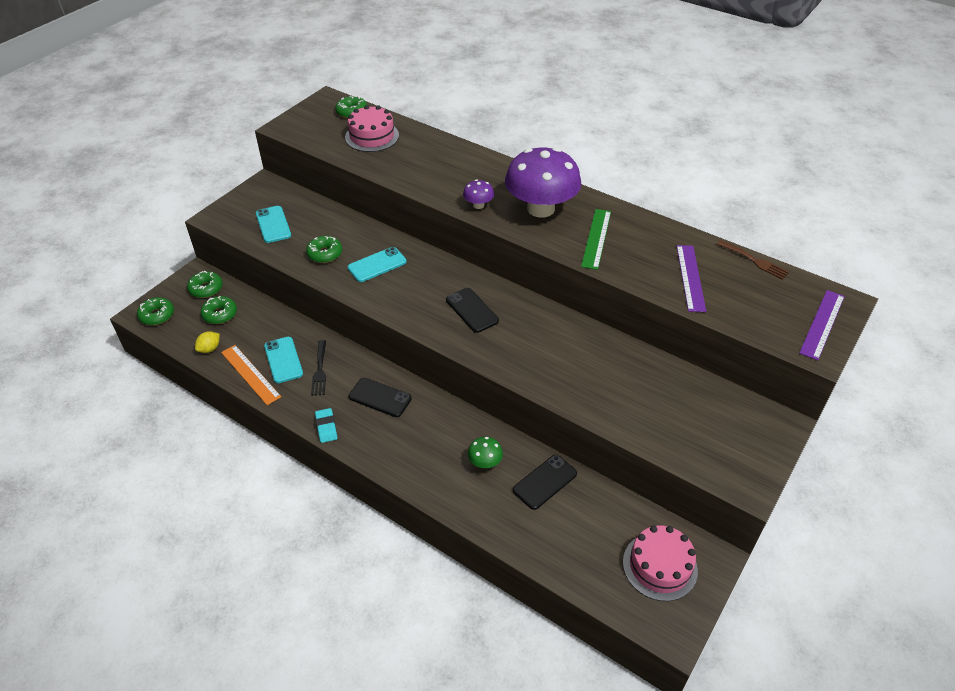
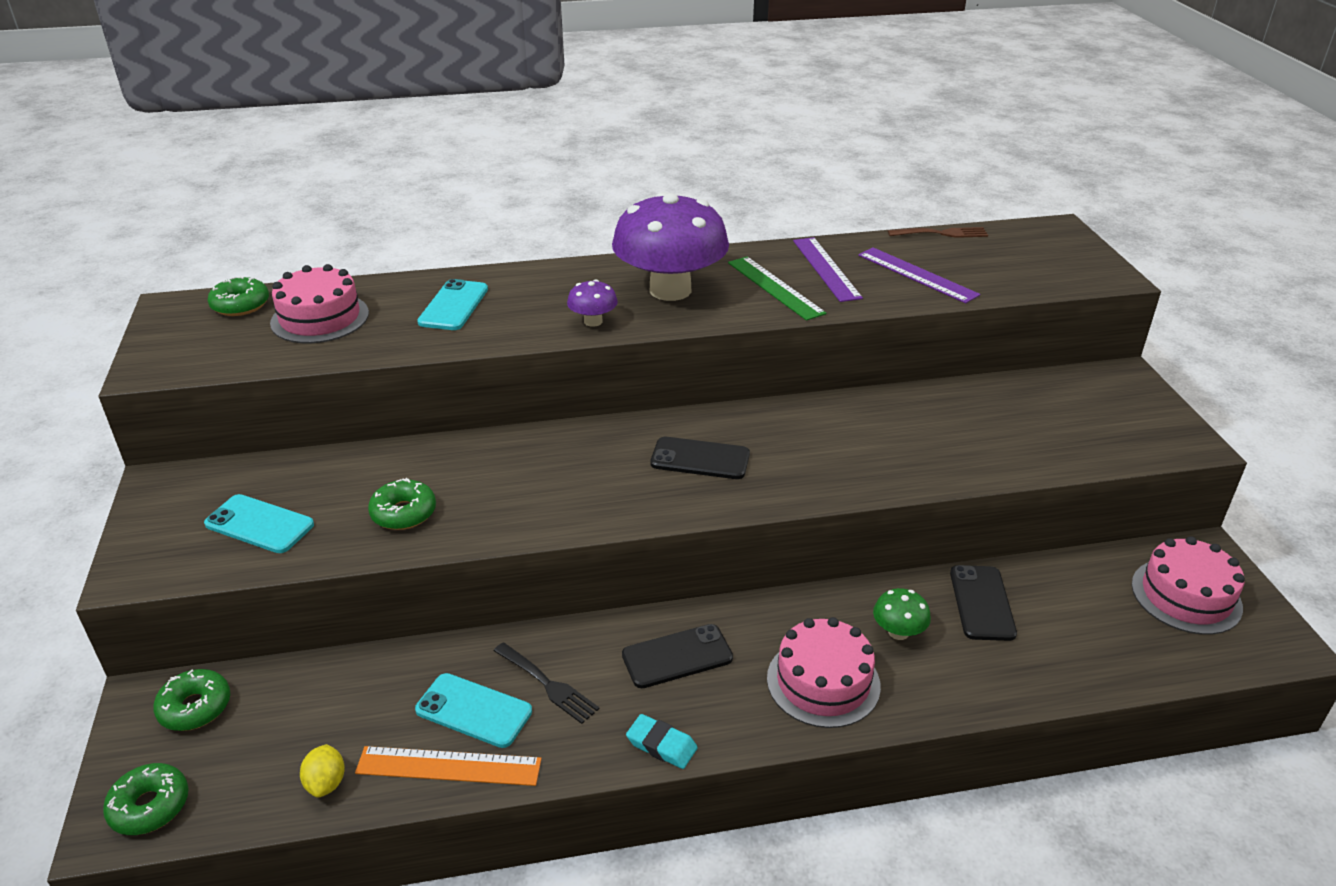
camera: 45 degrees left, 10 degrees down
green donut [200,296,237,324] -> none
turquoise phone [348,247,407,282] -> turquoise phone moved to [417,279,488,330]
purple ruler [799,290,845,360] -> purple ruler moved to [793,237,863,302]
none -> pink cake [767,617,881,728]

